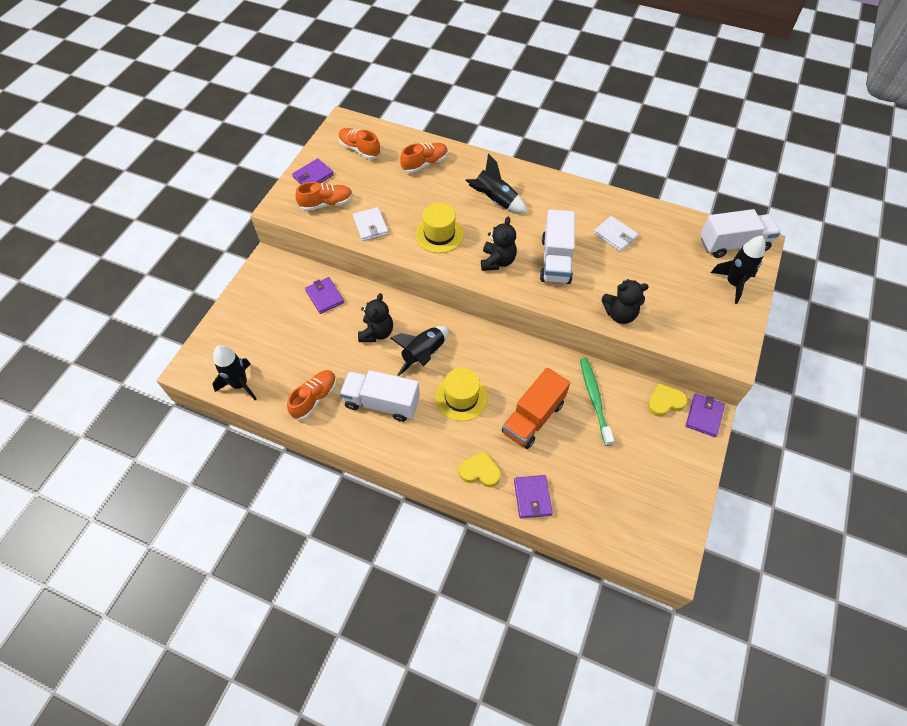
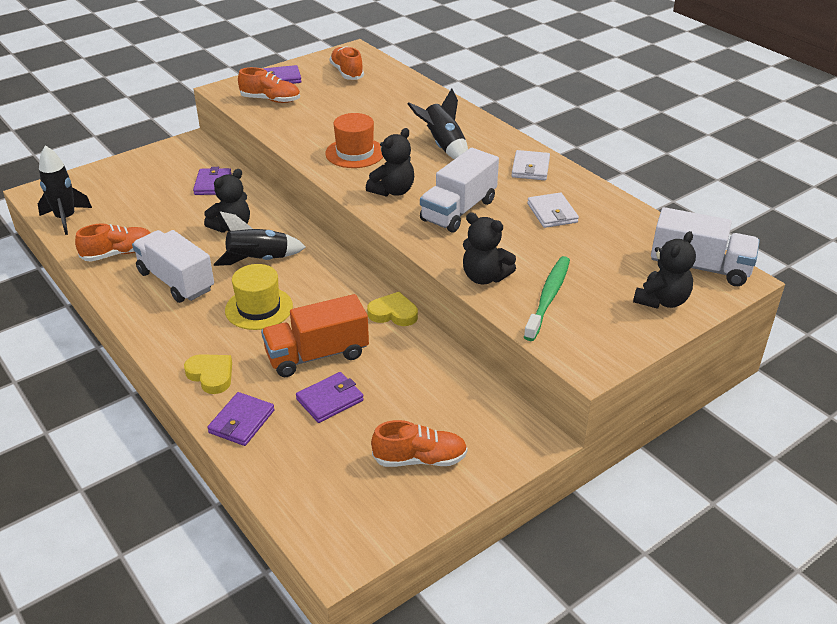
camera: 30 degrees right, 20 degrees down
white wallet [353,207,388,241] -> white wallet moved to [511,150,550,180]
orange shoe [400,143,448,173] -> orange shoe moved to [371,420,468,467]
yellow hat [415,203,464,253] -> orange hat [325,113,383,168]
green toothbrush [580,358,614,446] -> green toothbrush moved to [524,256,570,341]
yellow heart [647,383,688,417] -> yellow heart moved to [367,292,418,326]
purple wallet [686,394,725,437] -> purple wallet moved to [296,372,364,423]
black rocket [711,235,766,304] -> black teddy bear [633,231,696,309]

